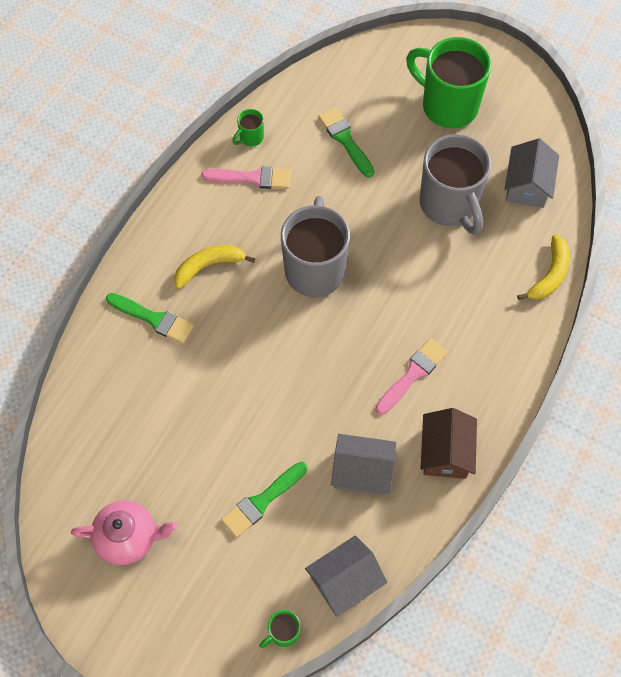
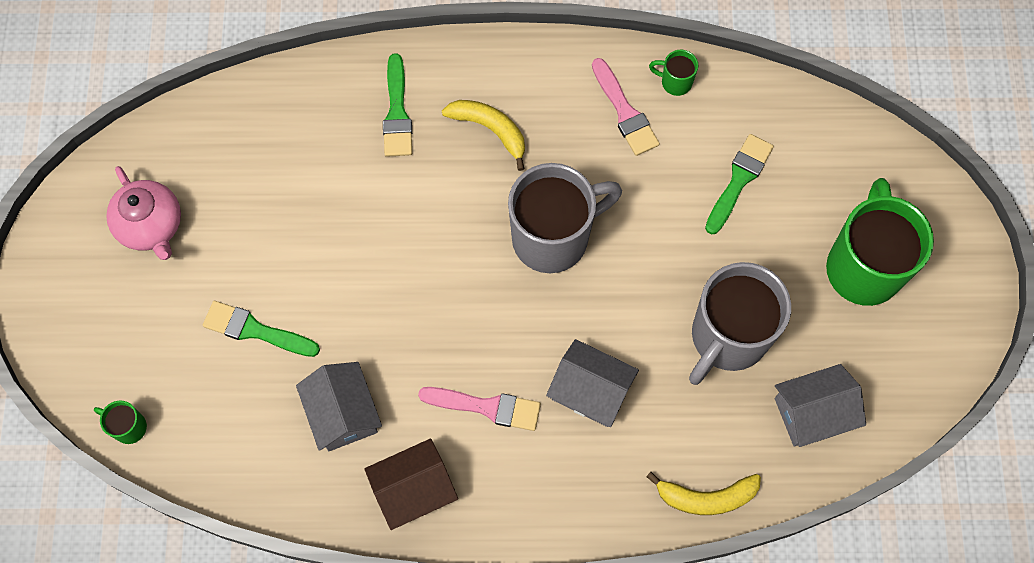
camera: 60 degrees right, 5 degrees up
grey house [305,535,388,617] -> grey house moved to [546,339,639,427]

